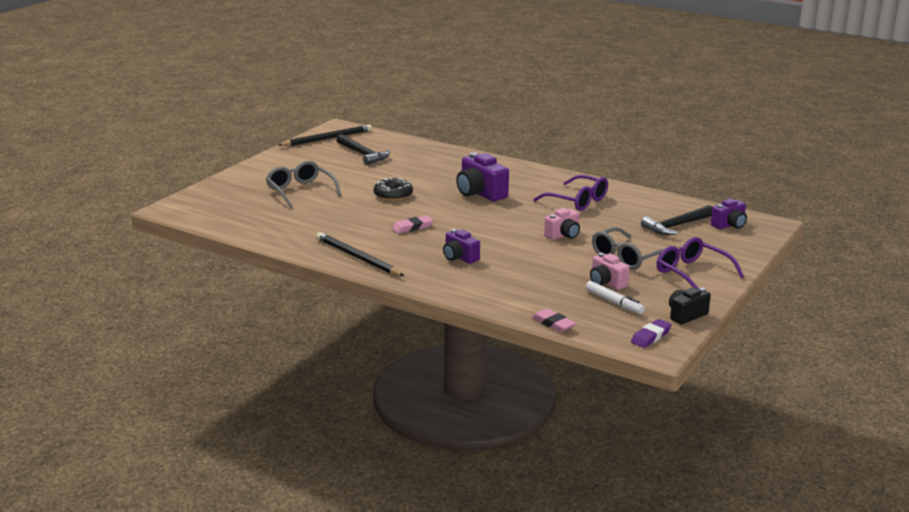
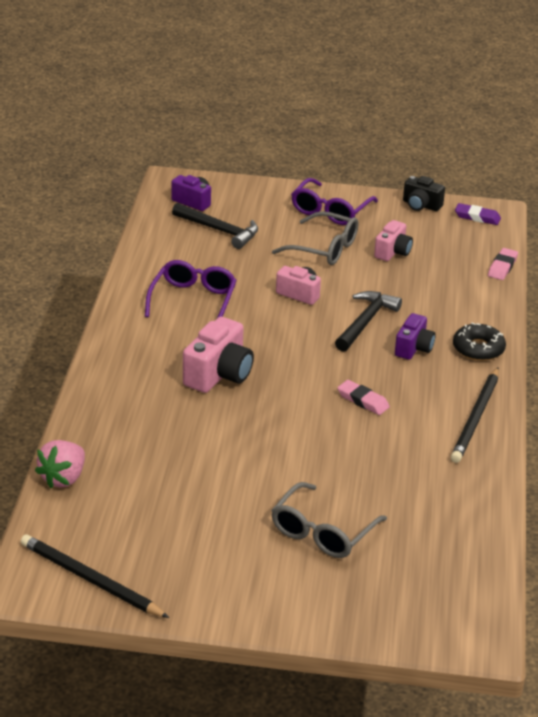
camera: 115 degrees left, 10 degrees up
black hammer [337,134,390,165] -> black hammer moved to [335,291,402,352]
black donut [374,178,413,201] -> black donut moved to [453,323,506,361]
purple camera [456,152,509,201] -> pink camera [183,317,254,393]
white marker [586,281,645,314] -> none
none -> pink strawberry [35,440,85,488]

